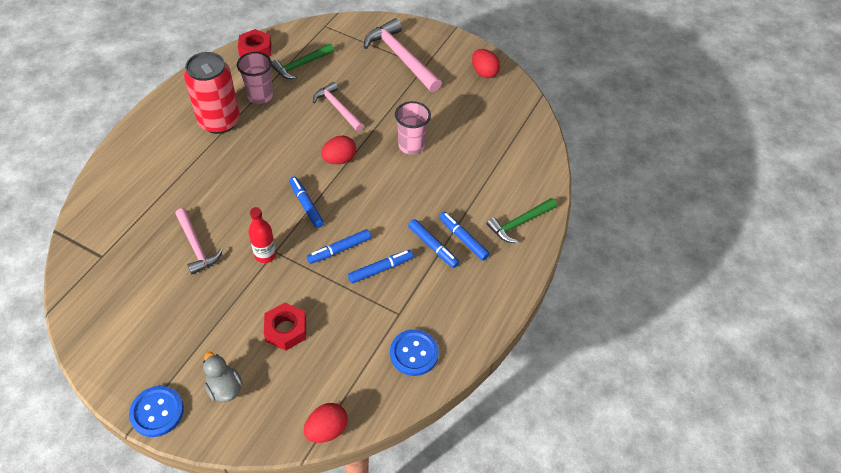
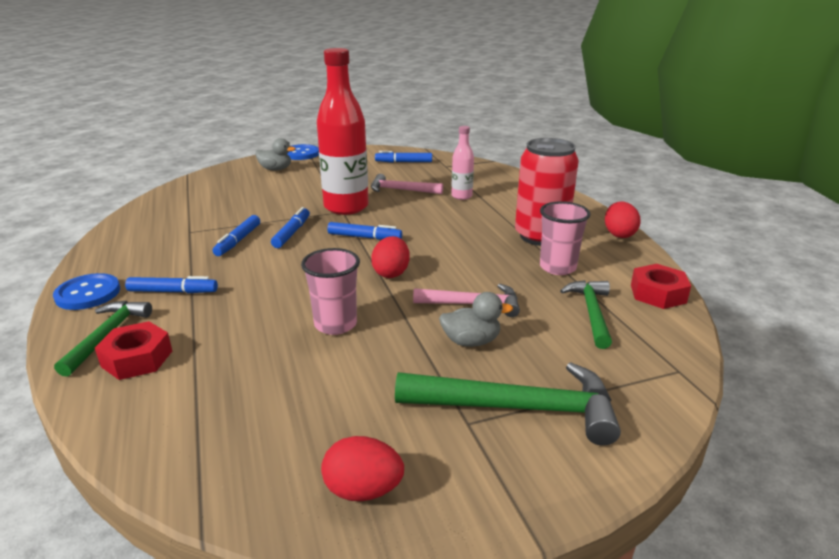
camera: 135 degrees right, 25 degrees down
red bottle [248,207,276,263] -> red bottle [317,48,369,215], size x2.05
red nut [264,302,306,351] -> red nut moved to [95,321,172,380]
red egg [304,403,348,443] -> red egg moved to [605,201,641,238]
pink hammer [364,18,442,92] -> green hammer [395,362,621,445]
blue button [390,329,439,376] -> blue button moved to [53,273,120,310]
blue marker [408,219,459,268] -> blue marker moved to [375,151,432,163]
none -> grey duck [439,292,513,347]
none -> pink bottle [451,126,474,200]

